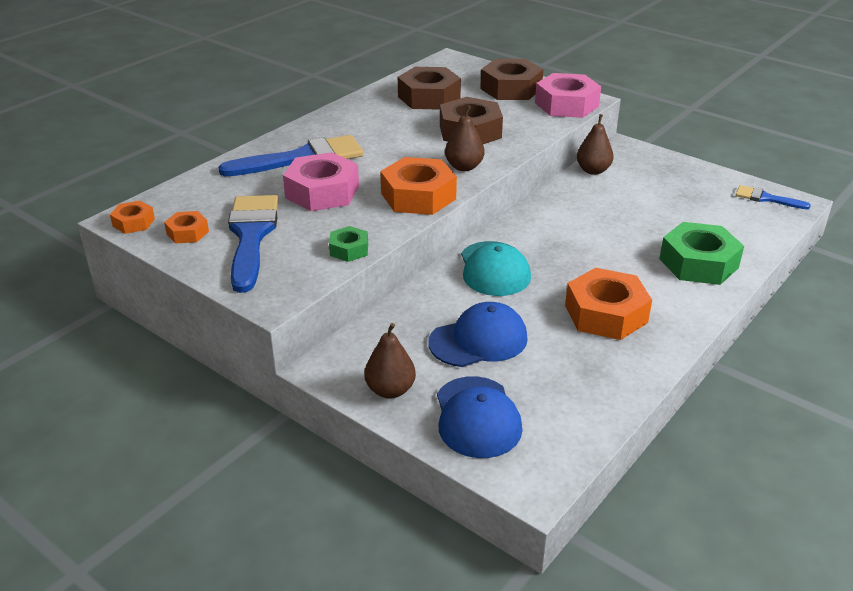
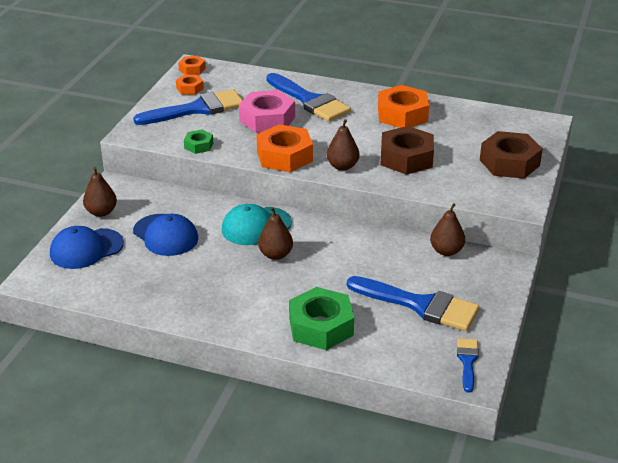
camera: 70 degrees right, 0 degrees up
brown nut [398,67,461,110] -> none
pink nut [535,73,601,118] -> none
orange nut [565,268,652,340] -> orange nut moved to [378,85,429,128]
none -> brown pear [258,207,293,260]
none -> blue brush [347,276,479,331]

